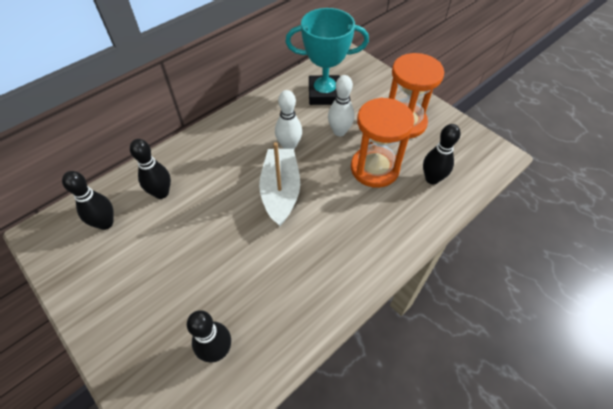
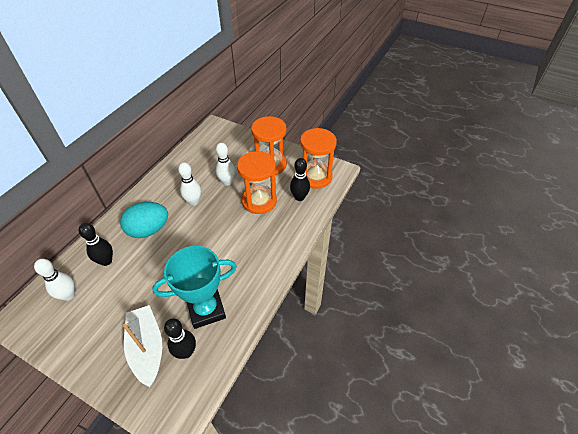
camera: 20 degrees left, 5 degrees down
black bowling pin [62,171,114,230] -> white bowling pin [34,259,75,301]
white boat [259,142,300,226] -> white boat moved to [123,305,162,387]
turquoise trophy [285,8,369,105] -> turquoise trophy moved to [152,246,237,329]
none -> turquoise egg [120,202,168,238]
none -> orange hourglass [300,128,337,189]

